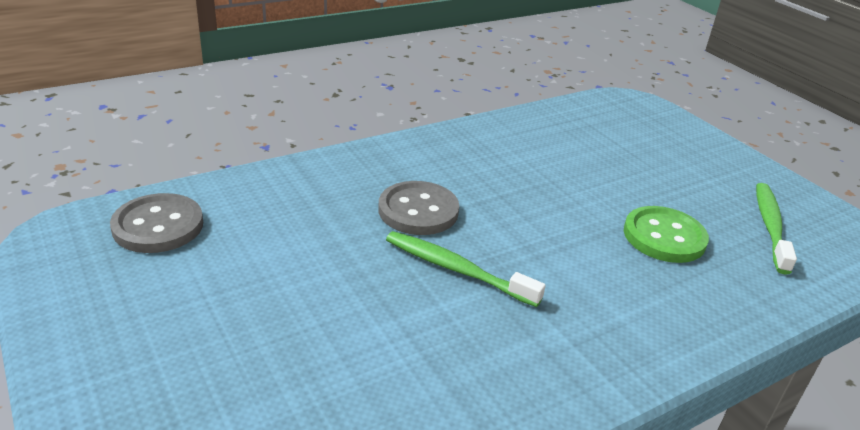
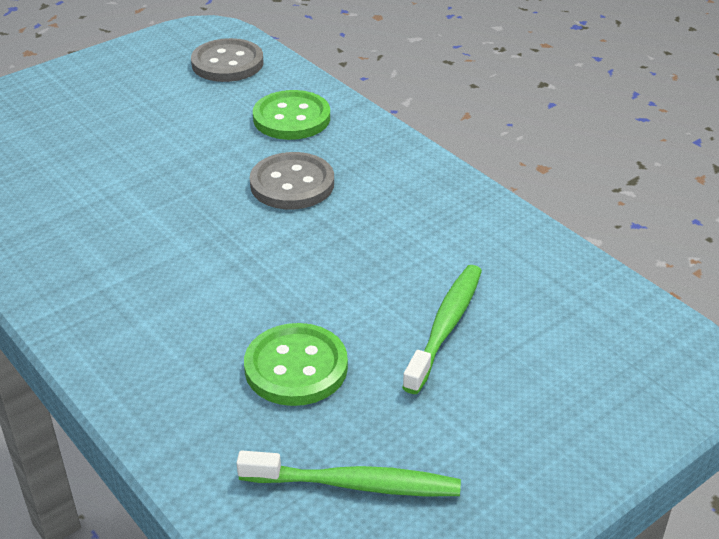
camera: 85 degrees right, 5 degrees up
green toothbrush [386,231,546,307] -> green toothbrush moved to [402,265,482,394]
none -> green button [253,90,330,140]

